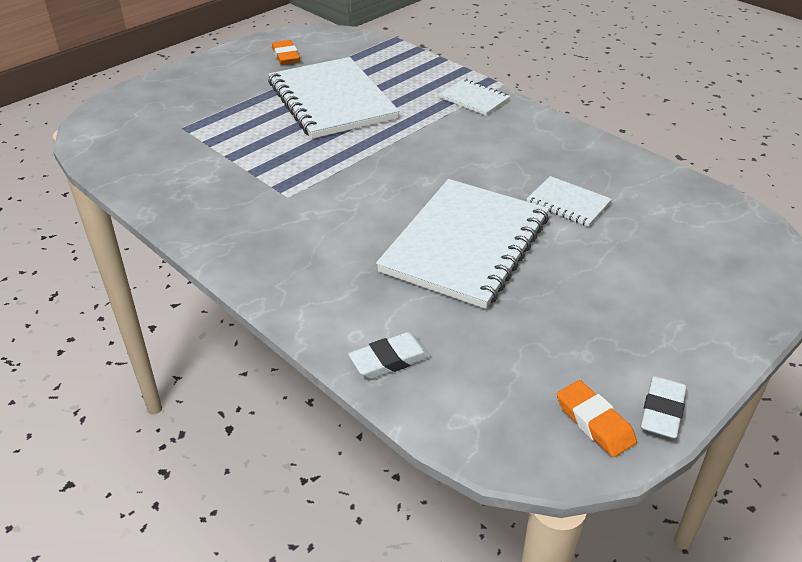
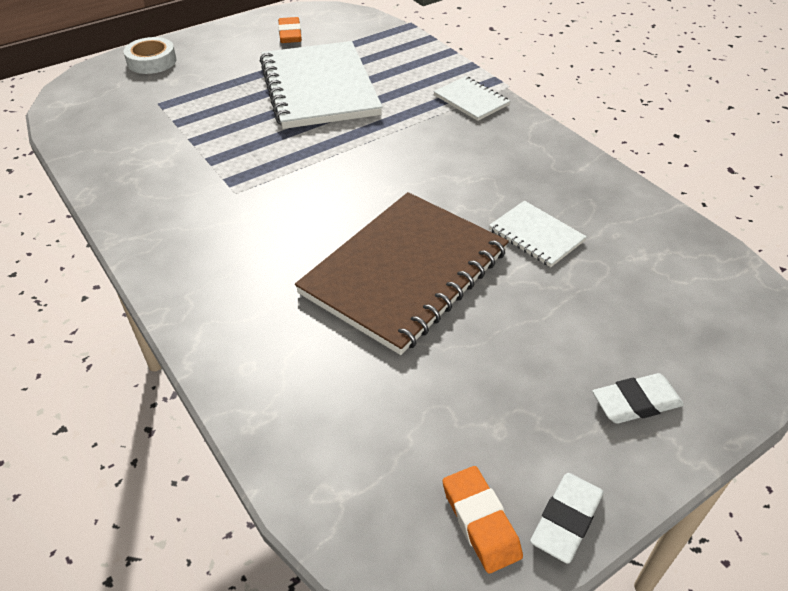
camera: 10 degrees right, 5 degrees up
white eraser [348,332,431,379] -> white eraser moved to [592,373,684,424]
white notebook [376,179,549,309] -> brown notebook [295,192,509,355]
none -> white tape [124,37,177,74]

